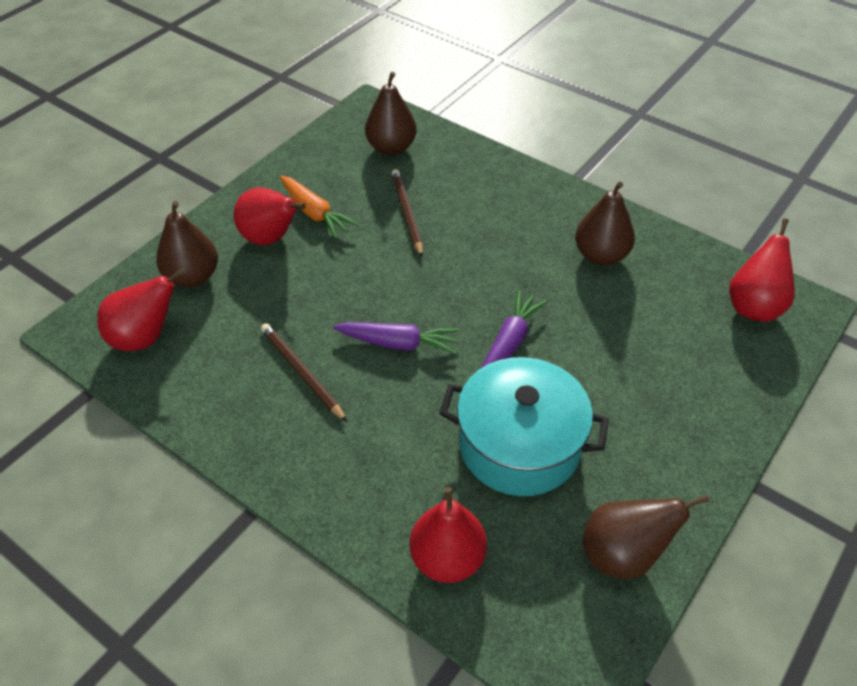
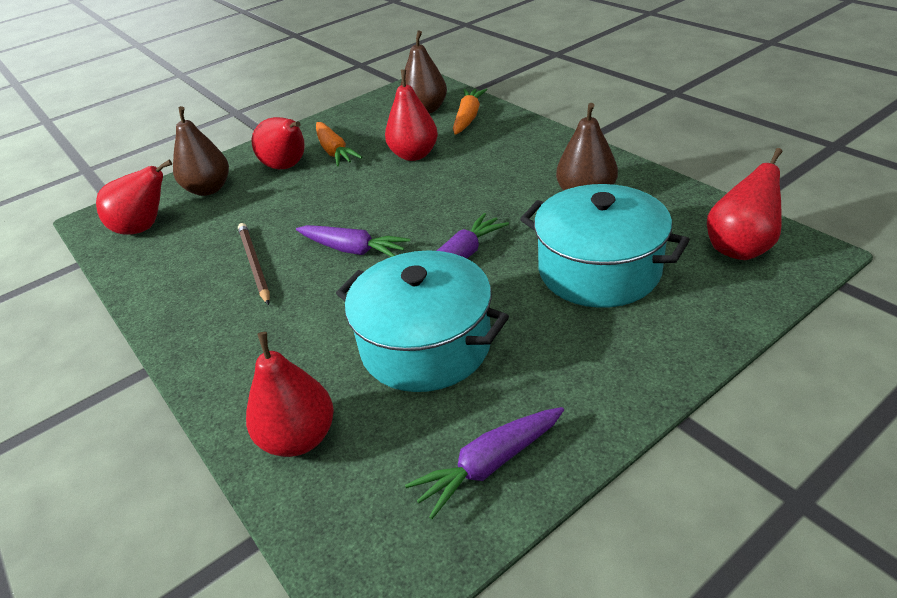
camera: 20 degrees right, 10 degrees down
brown pencil [392,169,423,257] -> red pear [385,70,438,161]
brown pear [582,494,709,579] -> purple carrot [405,407,564,519]
none -> orange carrot [453,89,487,135]
none -> turquoise pot [520,184,690,308]

